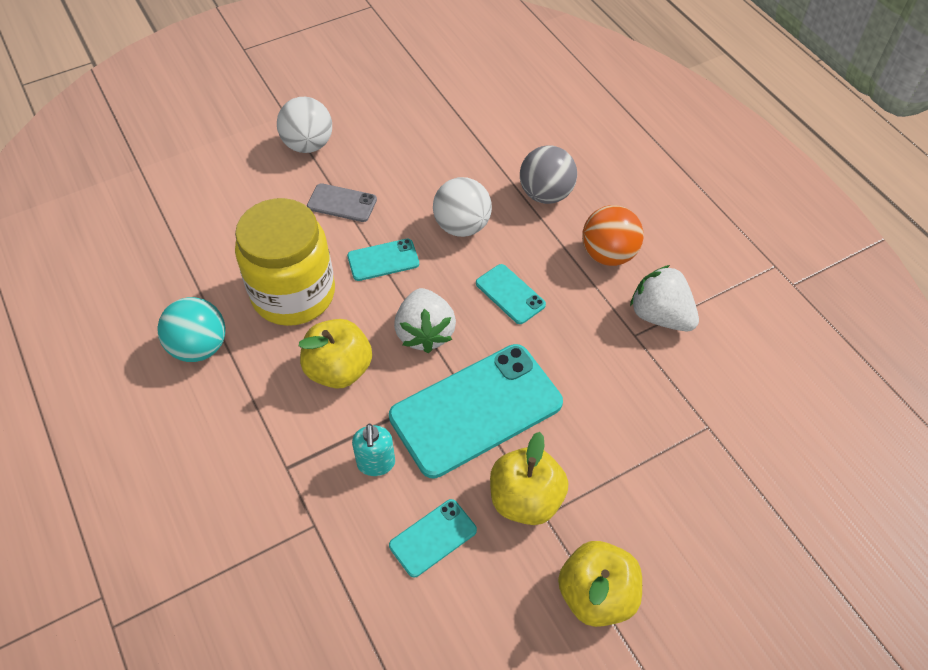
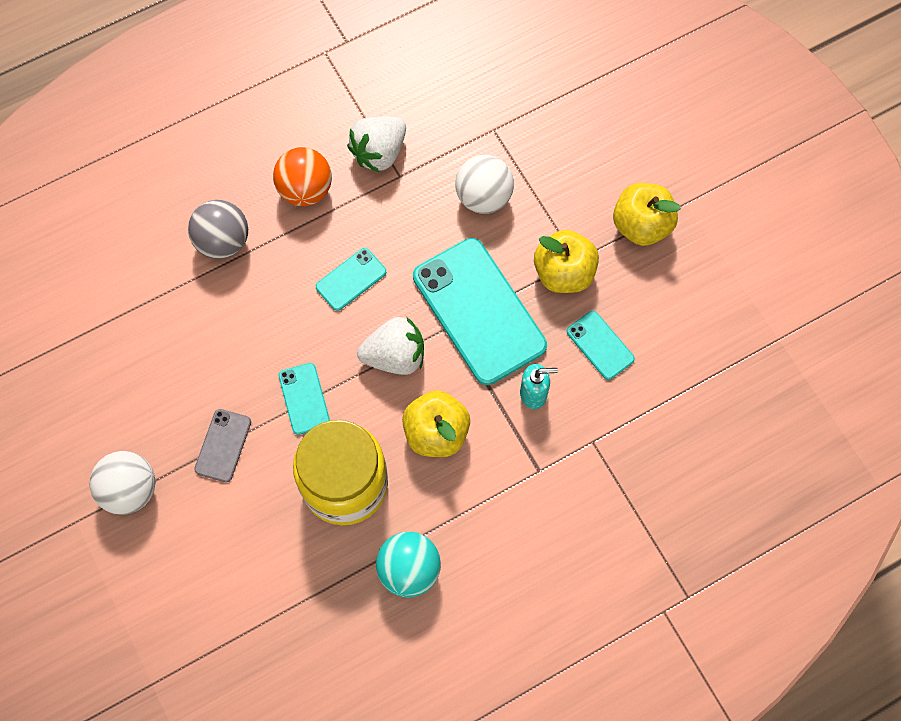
camera: 90 degrees left, 15 degrees up
white ball [433,177,492,237] -> white ball moved to [455,155,514,214]

